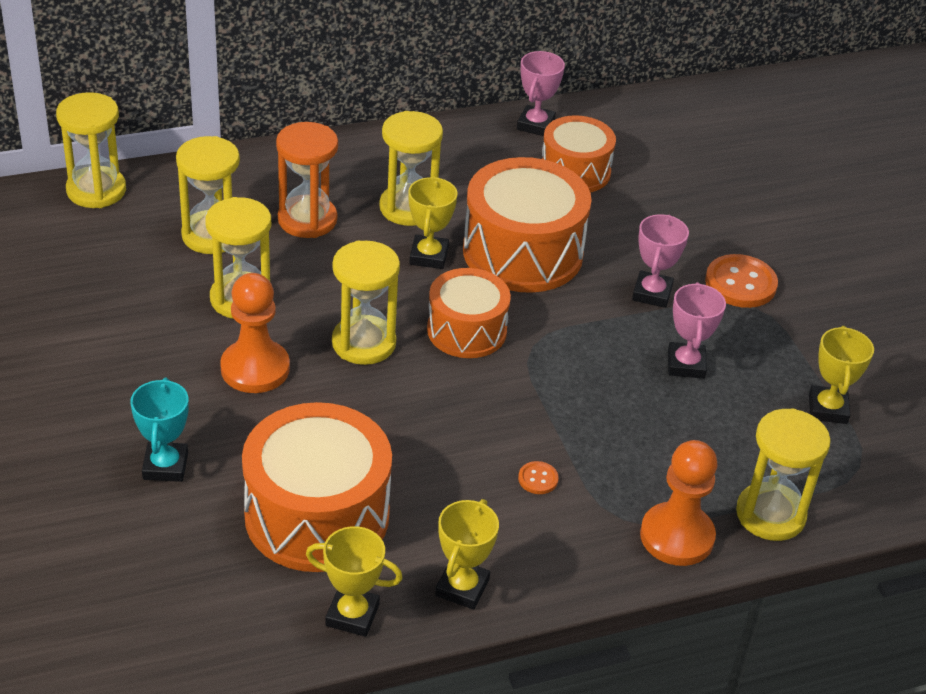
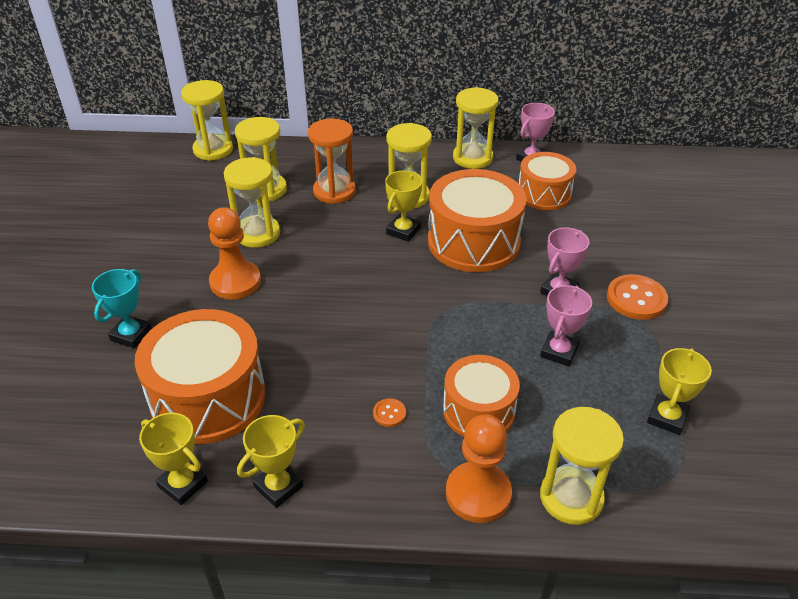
camera: 25 degrees right, 0 degrees up
yellow hourglass [332,241,400,365] -> yellow hourglass moved to [453,87,499,169]
orange drum [427,268,511,358] -> orange drum moved to [443,355,520,437]

